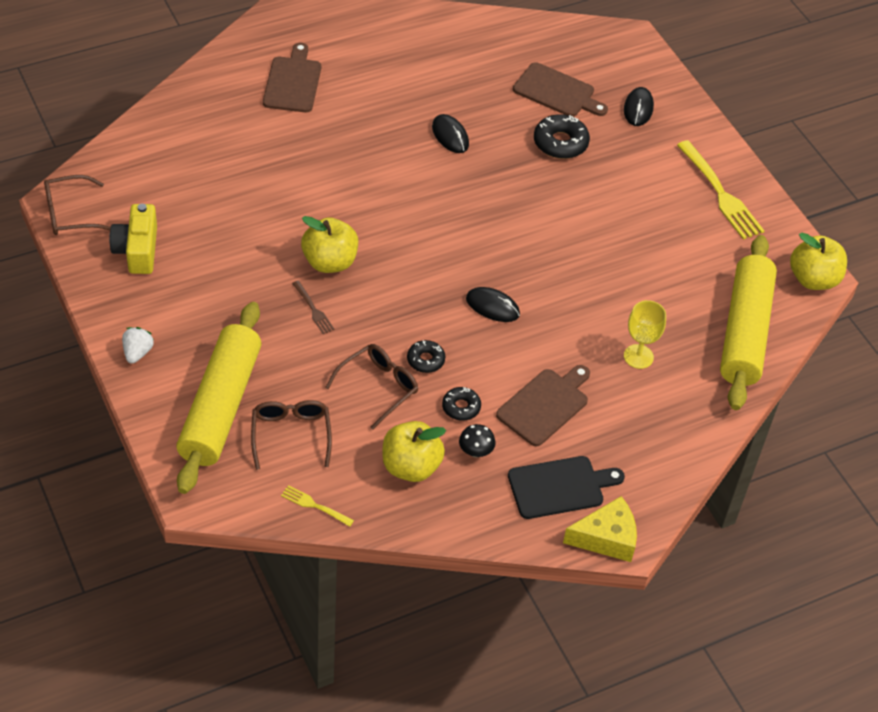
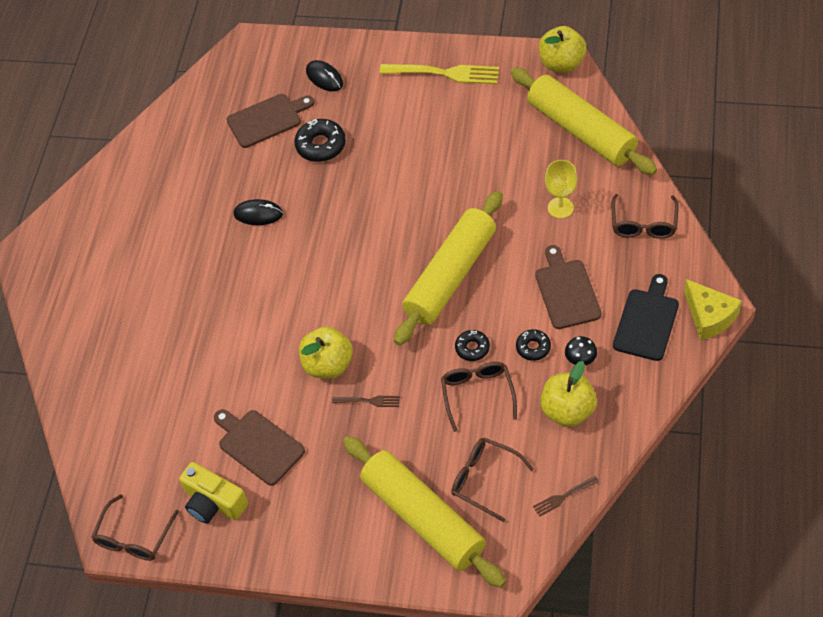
camera: 45 degrees left, 5 degrees up
white strawberry [122,327,154,364] -> none
brown cutting board [263,43,321,112] -> brown cutting board moved to [214,409,305,486]
yellow fork [281,485,354,527] -> brown fork [533,476,599,517]
black mouse [466,287,520,322] -> yellow rolling pin [394,191,503,345]
yellow cheese [563,496,637,562] -> yellow cheese turned 120 degrees clockwise [684,279,742,340]
none -> brown glasses [612,194,678,239]

